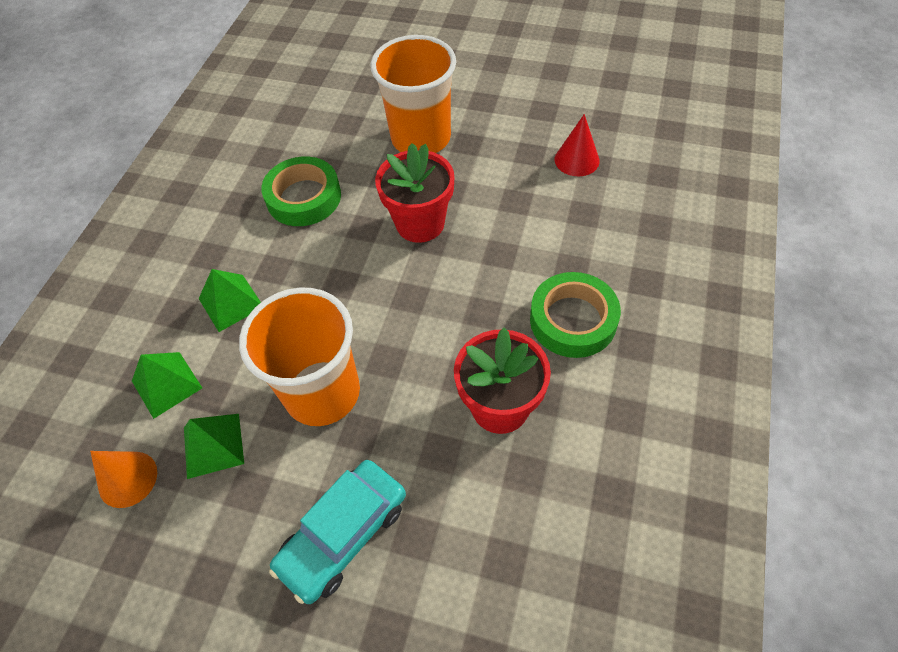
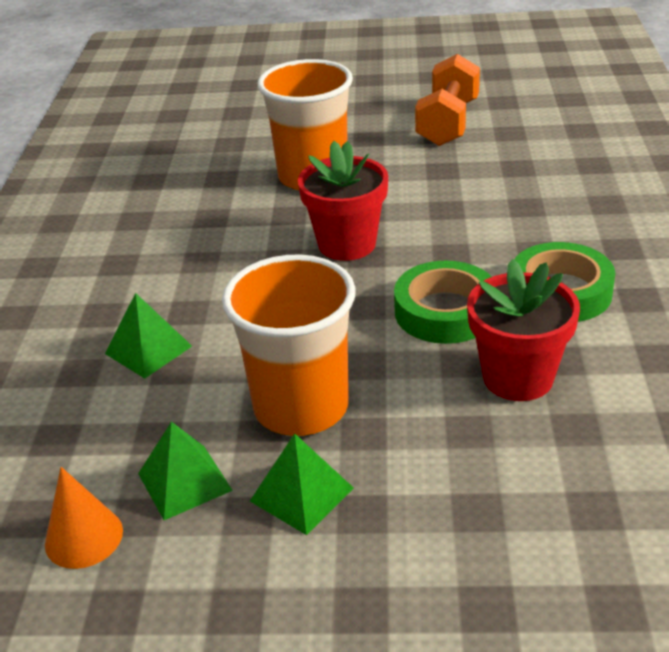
camera: 15 degrees left, 20 degrees down
green pyramid [132,352,202,419] -> green pyramid moved to [250,434,354,535]
green tape [261,156,341,226] -> green tape moved to [394,261,491,344]
turquoise car [269,460,406,604] -> none
red cone [555,114,600,176] -> none
none -> orange dumbbell [415,54,480,146]

